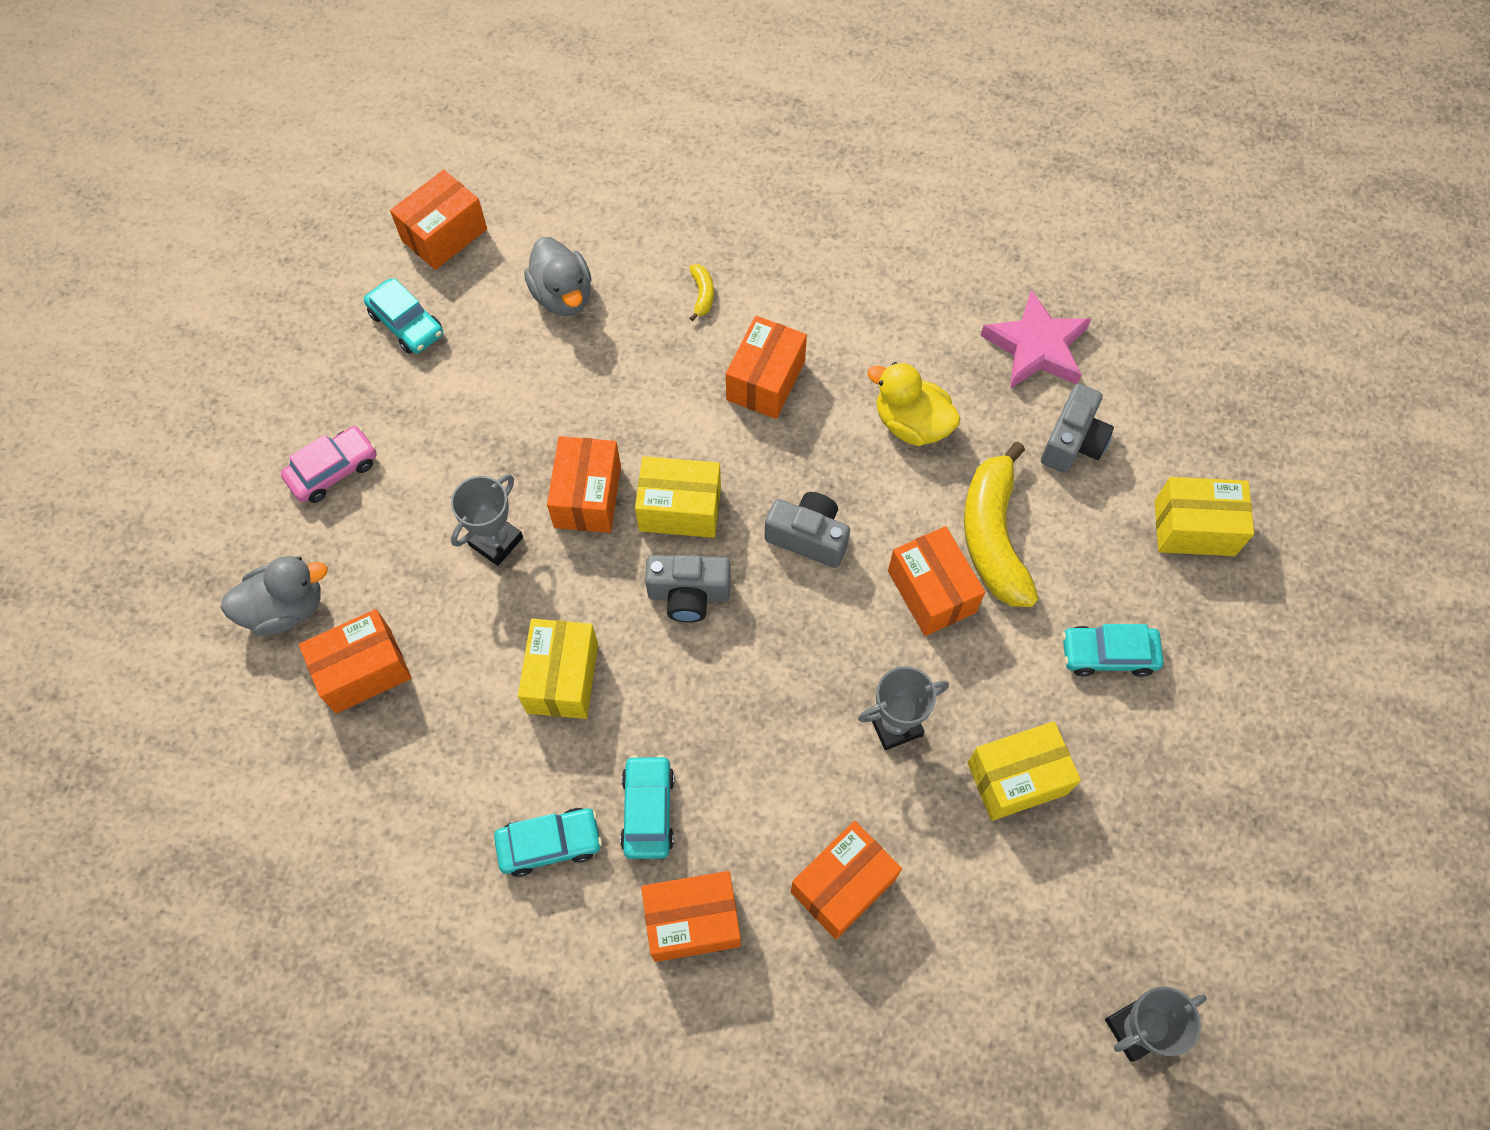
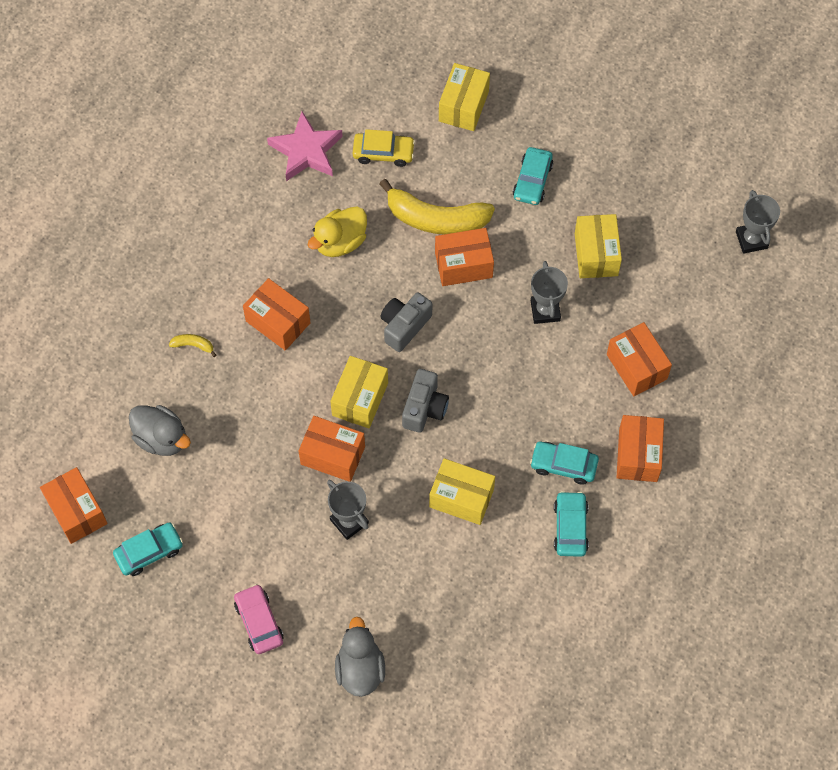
camera: 75 degrees left, 0 degrees up
orange box [299,609,411,714] -> none
grey duck [524,237,591,316] -> grey duck turned 45 degrees clockwise [129,405,191,456]
grey camera [1041,384,1114,473] -> yellow car [353,129,415,167]

